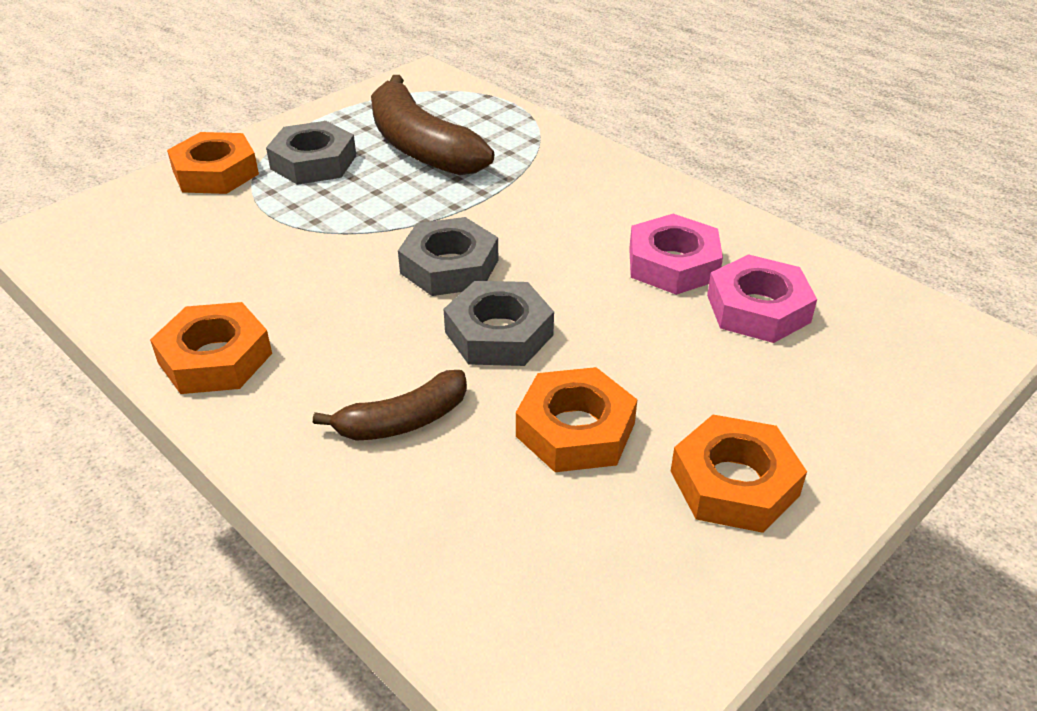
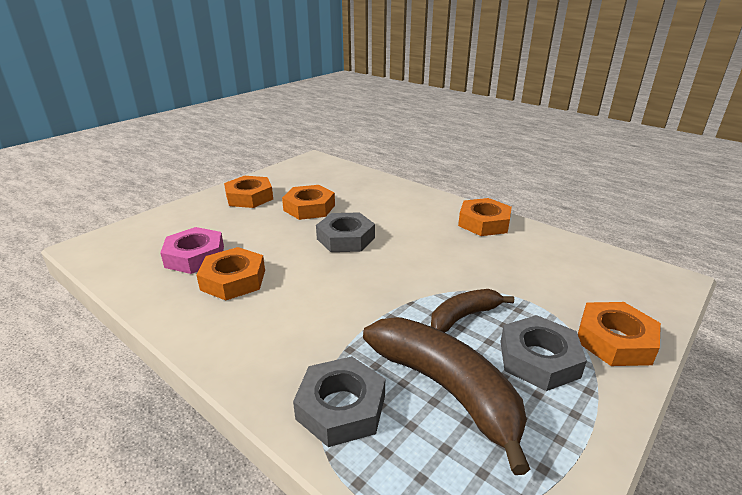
camera: 175 degrees right, 10 degrees down
brown banana [313,370,467,441] -> brown banana moved to [431,289,514,333]
grey nut [398,217,498,296] -> grey nut moved to [293,356,385,447]
pink nut [629,214,723,295] -> orange nut [196,247,265,300]

